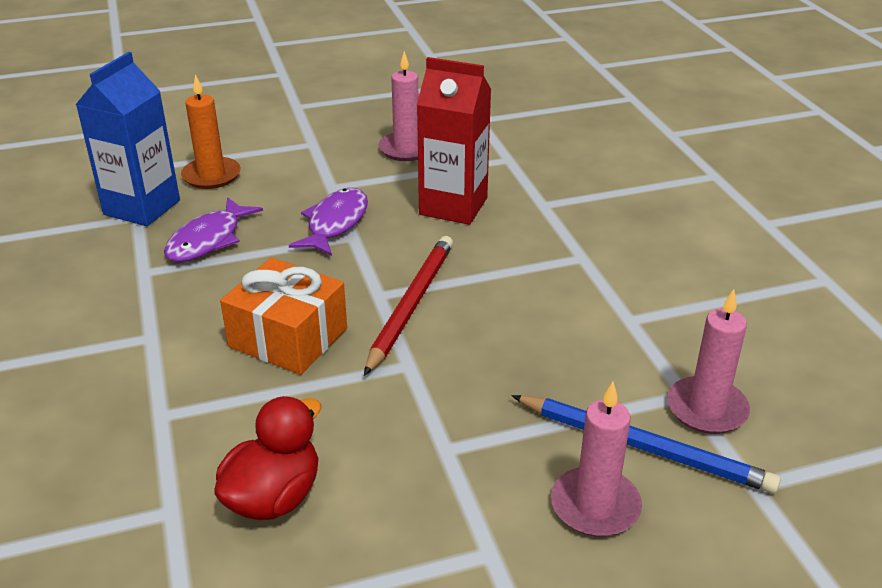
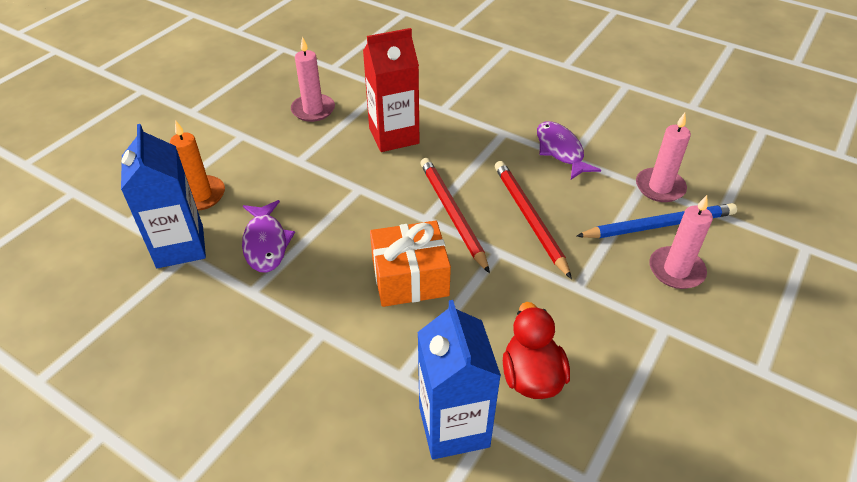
camera: 40 degrees left, 10 degrees up
purple fish [289,188,368,256] -> purple fish moved to [537,121,601,180]
none -> blue carton [417,300,501,460]
none -> red pencil [495,161,572,279]

